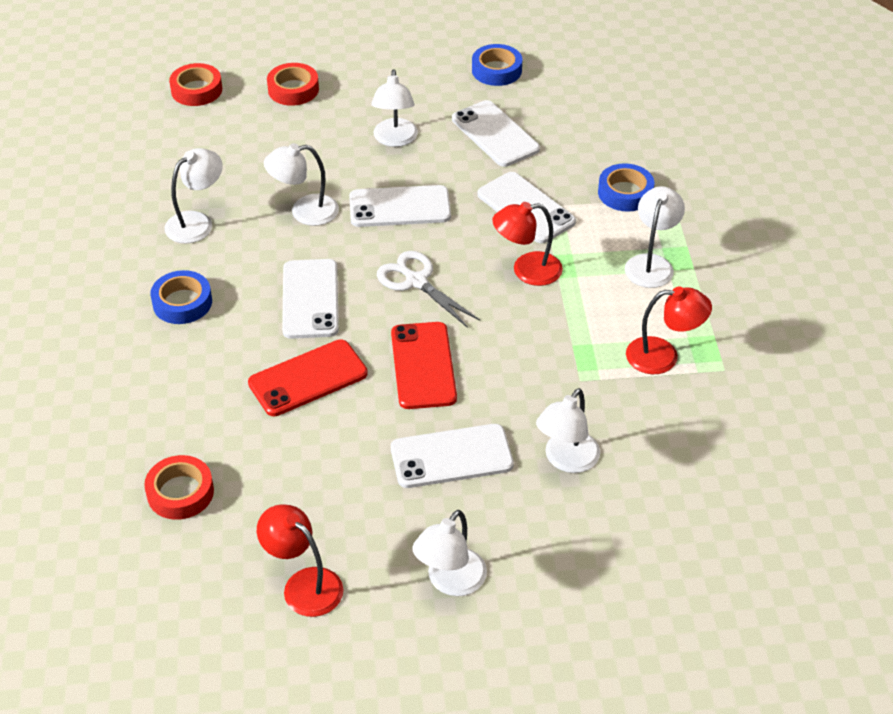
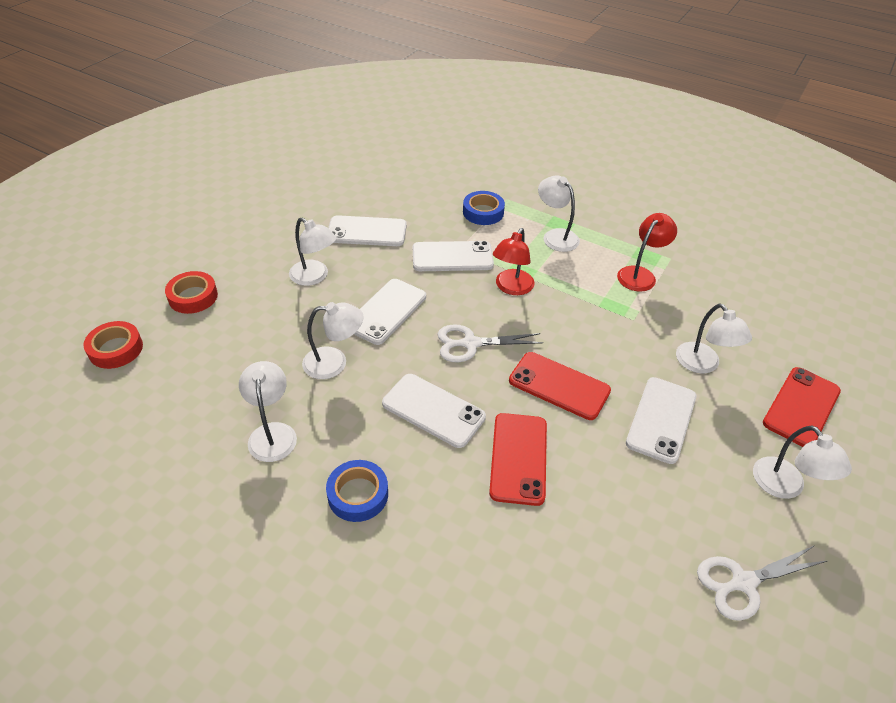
camera: 55 degrees left, 0 degrees up
red tape [144,455,214,520] -> none
red lamp [257,504,344,617] -> white scissors [697,545,827,621]
white lamp [264,143,339,226] -> white lamp turned 120 degrees counterclockwise [302,302,364,379]
blue tape [472,44,522,86] -> none
none -> red phone [763,367,841,447]

